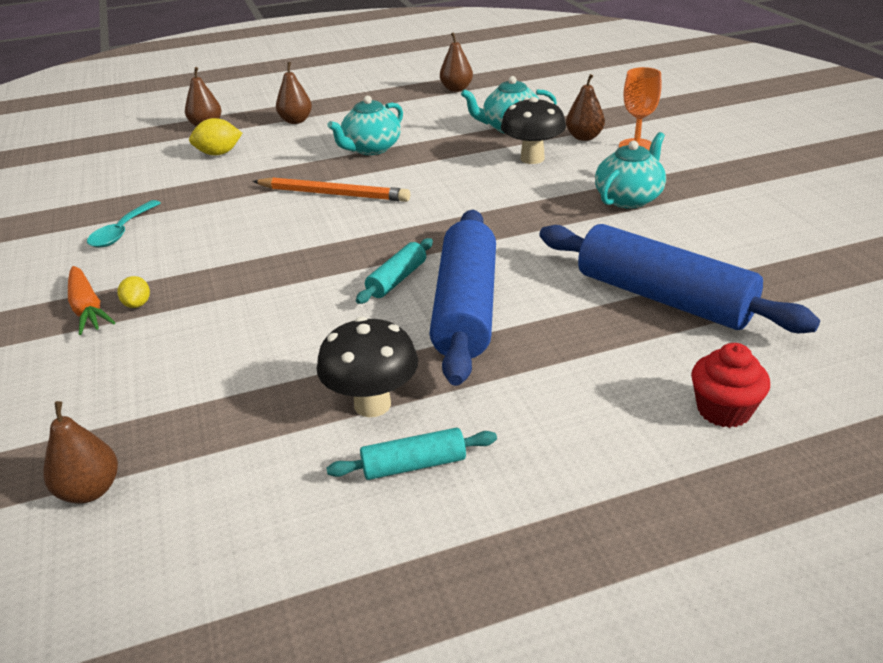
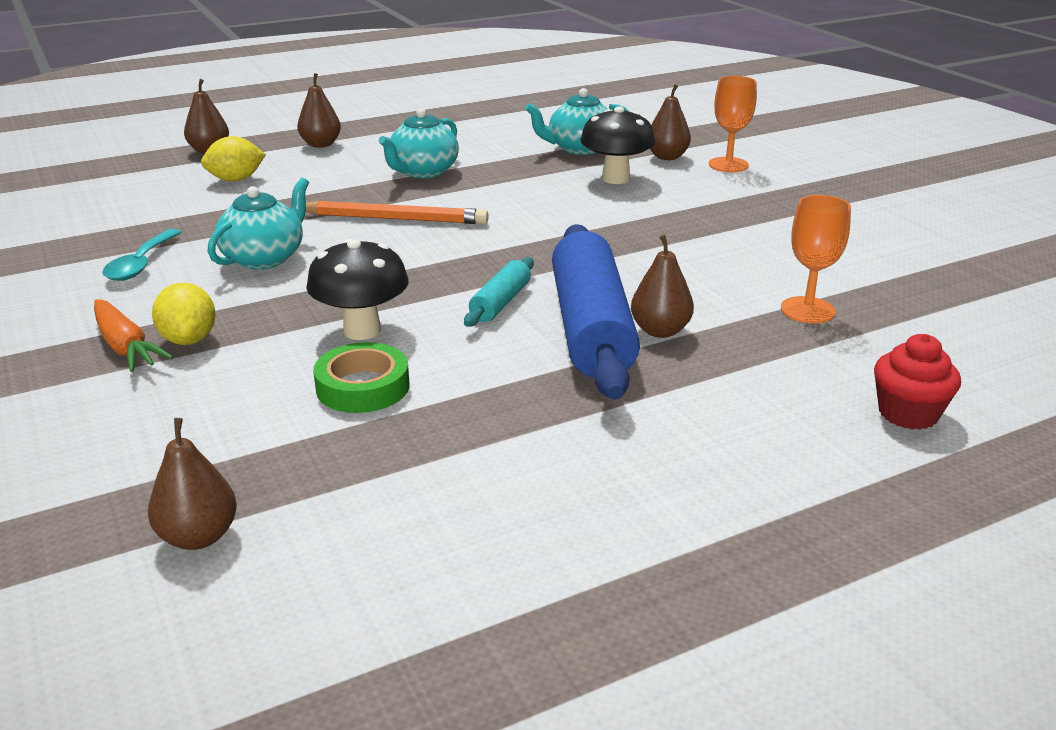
camera: 10 degrees left, 5 degrees down
yellow lemon [117,276,150,308] -> yellow lemon [152,283,216,345], size x1.62
black mushroom [317,317,418,417] -> black mushroom moved to [306,239,409,340]
turquoise rolling pin [327,428,497,480] -> none
brown pear [440,32,473,92] -> brown pear moved to [631,234,694,338]
blue rolling pin [539,224,820,333] -> orange goblet [781,195,851,323]
turquoise teapot [595,132,666,209] -> turquoise teapot moved to [207,178,309,270]
none -> green tape [313,342,409,413]

